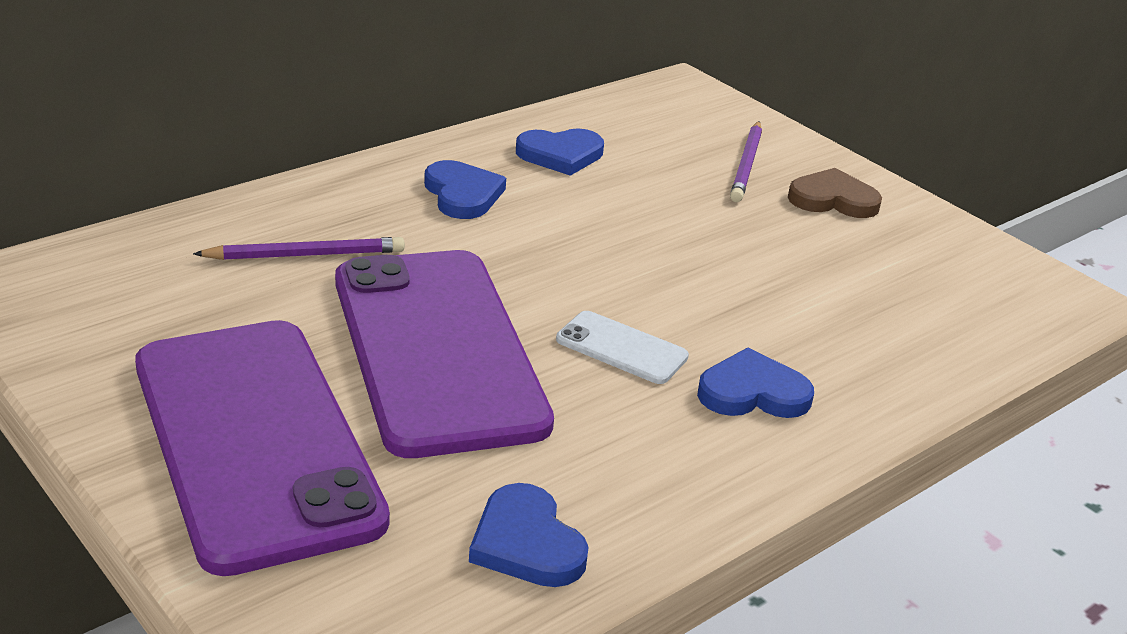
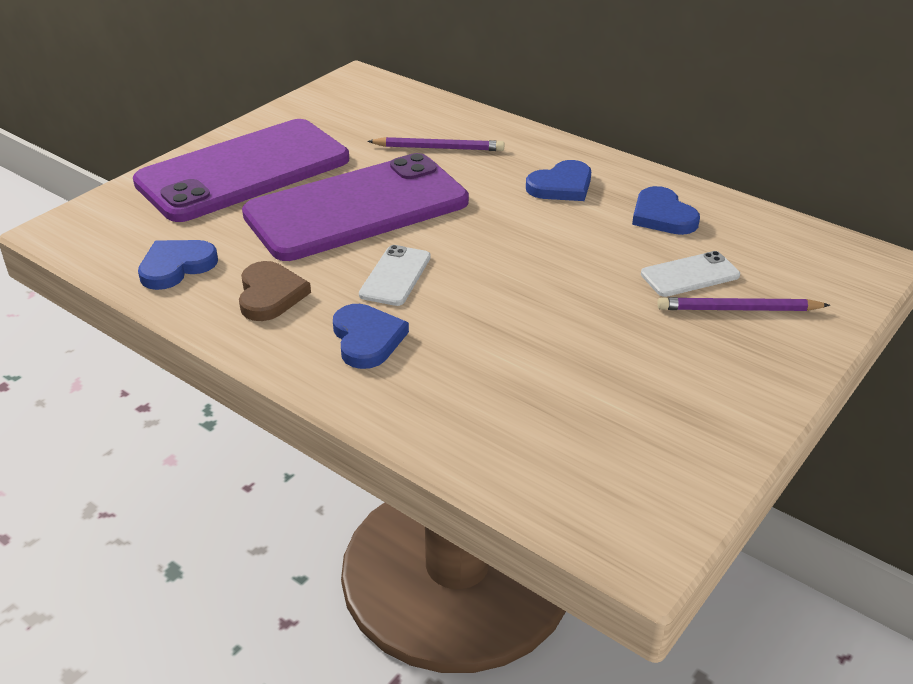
camera: 80 degrees right, 5 degrees up
purple pencil [193,237,405,260] -> purple pencil turned 60 degrees counterclockwise [367,137,504,151]
brown heart [788,168,882,218] -> brown heart moved to [239,261,311,321]
none -> white phone [641,251,740,297]

